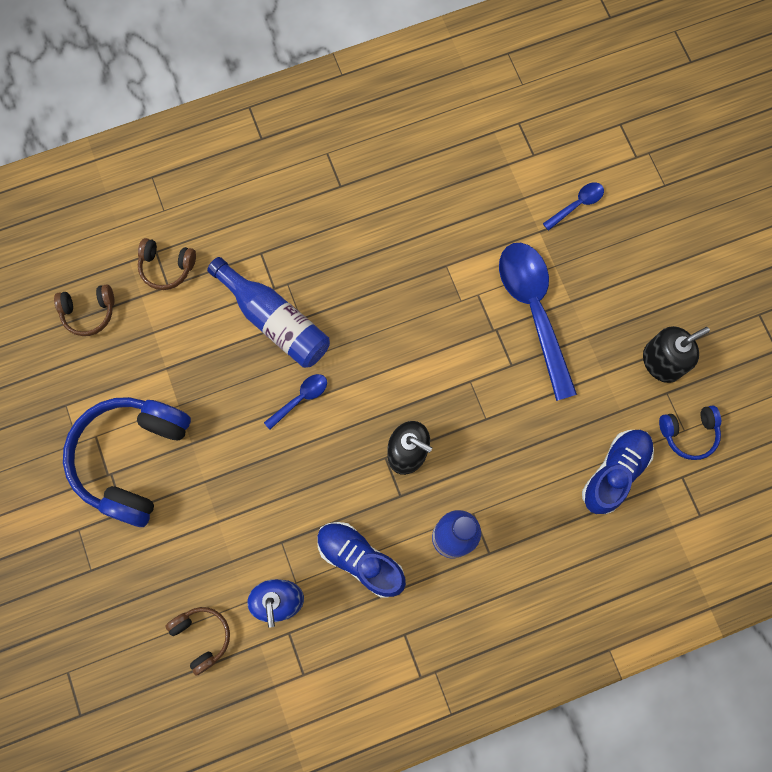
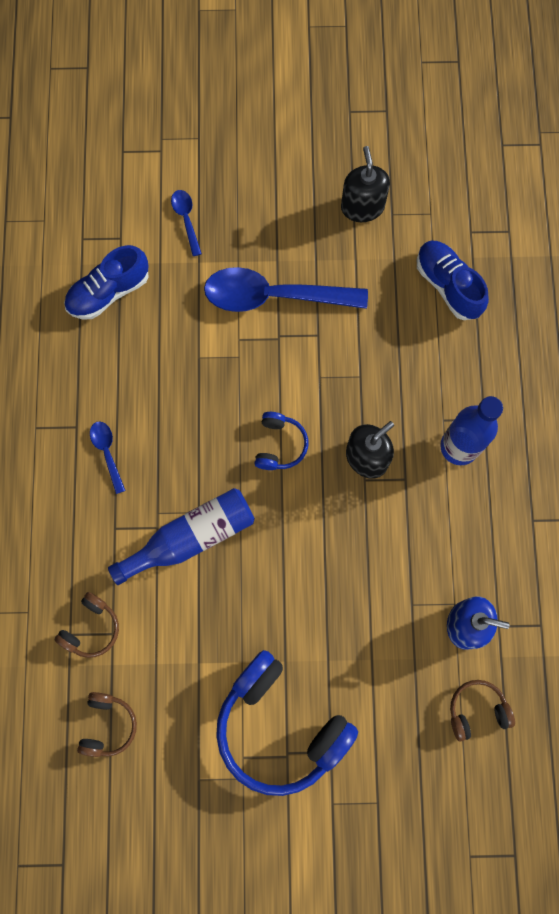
camera: 70 degrees left, 0 degrees up
blue spoon [264,374,327,430] -> blue spoon moved to [90,421,126,494]
blue shoe [317,522,406,598] -> blue shoe moved to [64,245,149,319]
blue headphones [659,405,721,460] -> blue headphones moved to [254,412,308,470]

